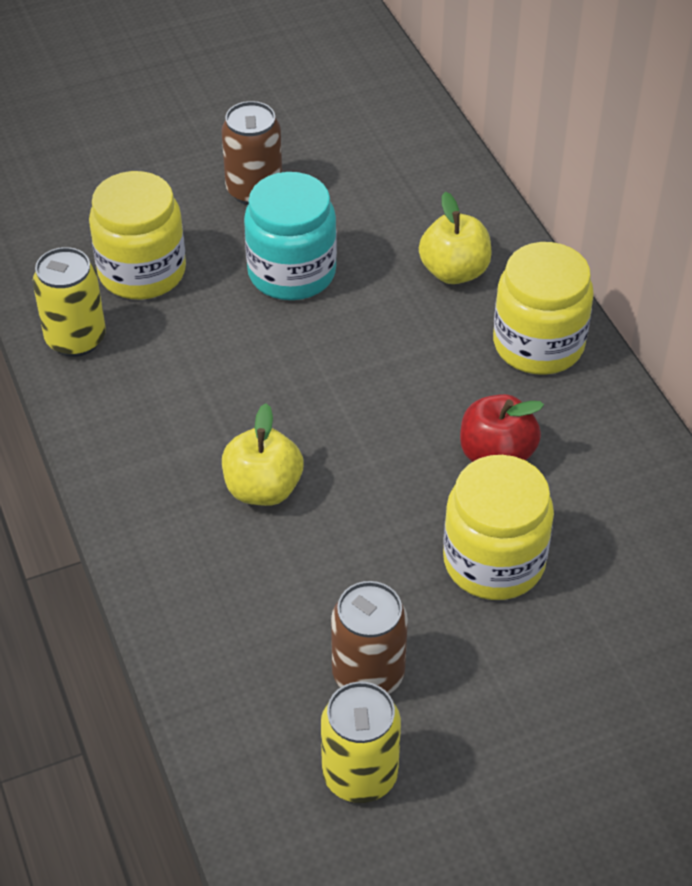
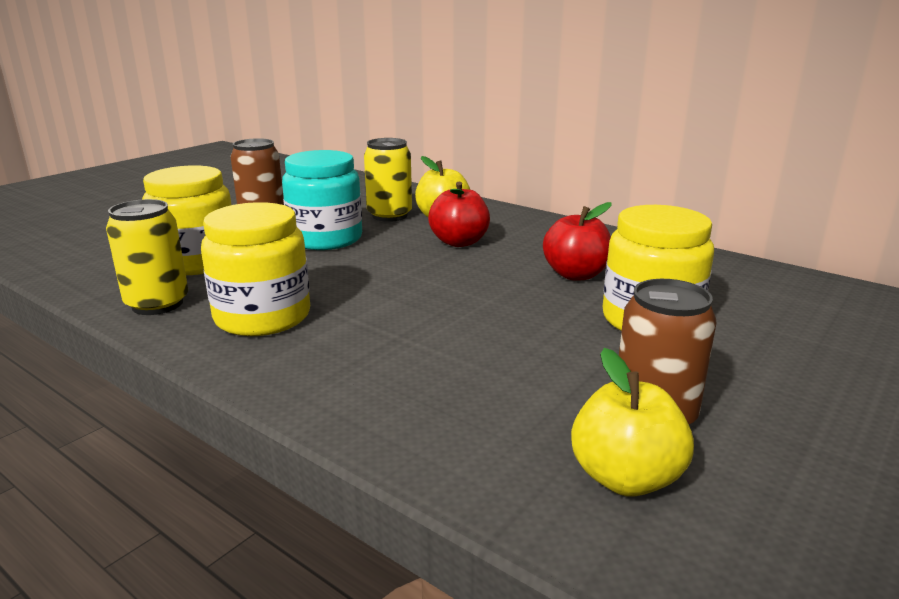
camera: 30 degrees left, 25 degrees down
yellow apple [222,403,303,506] -> yellow apple moved to [571,348,694,497]
yellow can [321,682,401,803] -> yellow can moved to [364,138,412,222]
yellow jar [493,242,594,375] -> yellow jar moved to [201,202,310,336]
none -> red apple [428,181,490,247]

